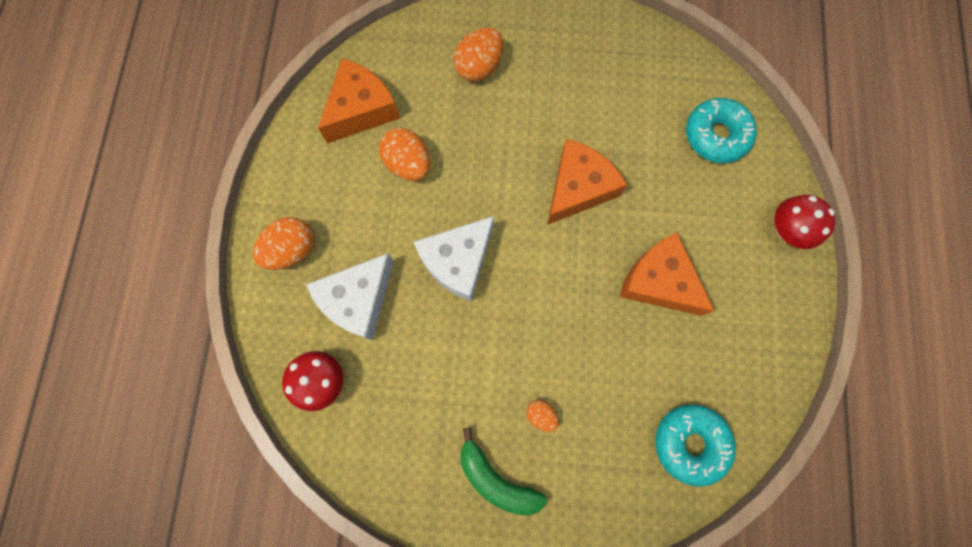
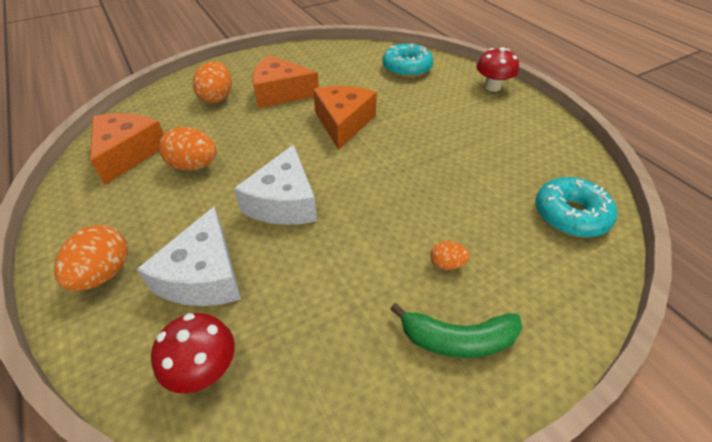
camera: 35 degrees left, 30 degrees down
orange cheese [619,232,715,316] -> orange cheese moved to [252,55,319,108]

